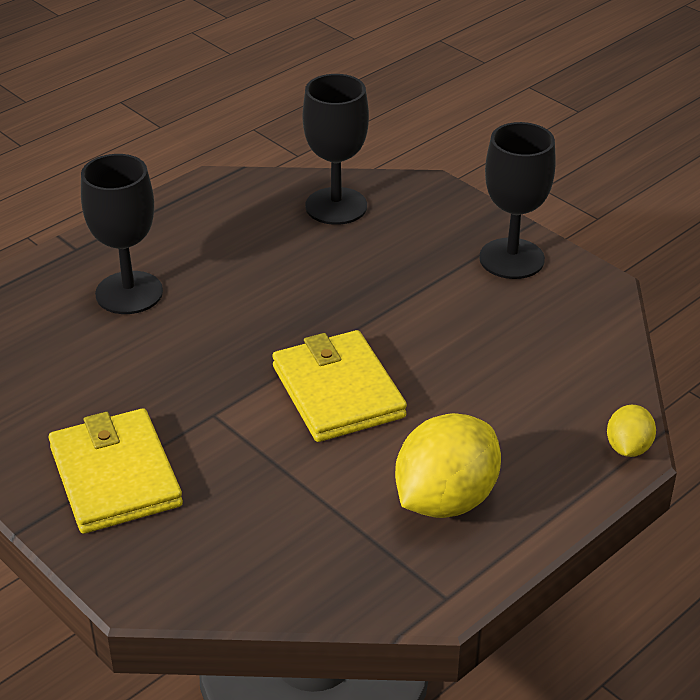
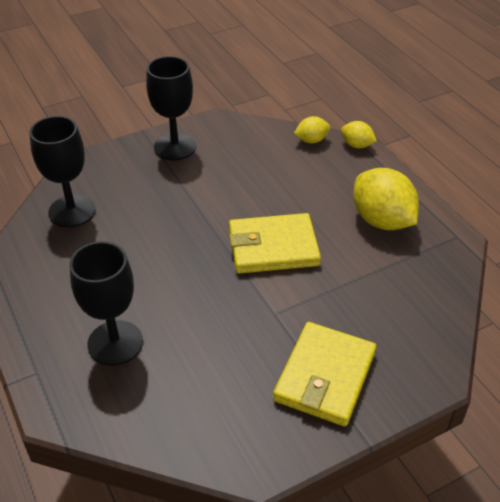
camera: 75 degrees left, 5 degrees up
yellow wallet [49,408,183,534] -> yellow wallet turned 60 degrees counterclockwise [273,322,376,426]
none -> yellow lemon [294,116,330,143]

